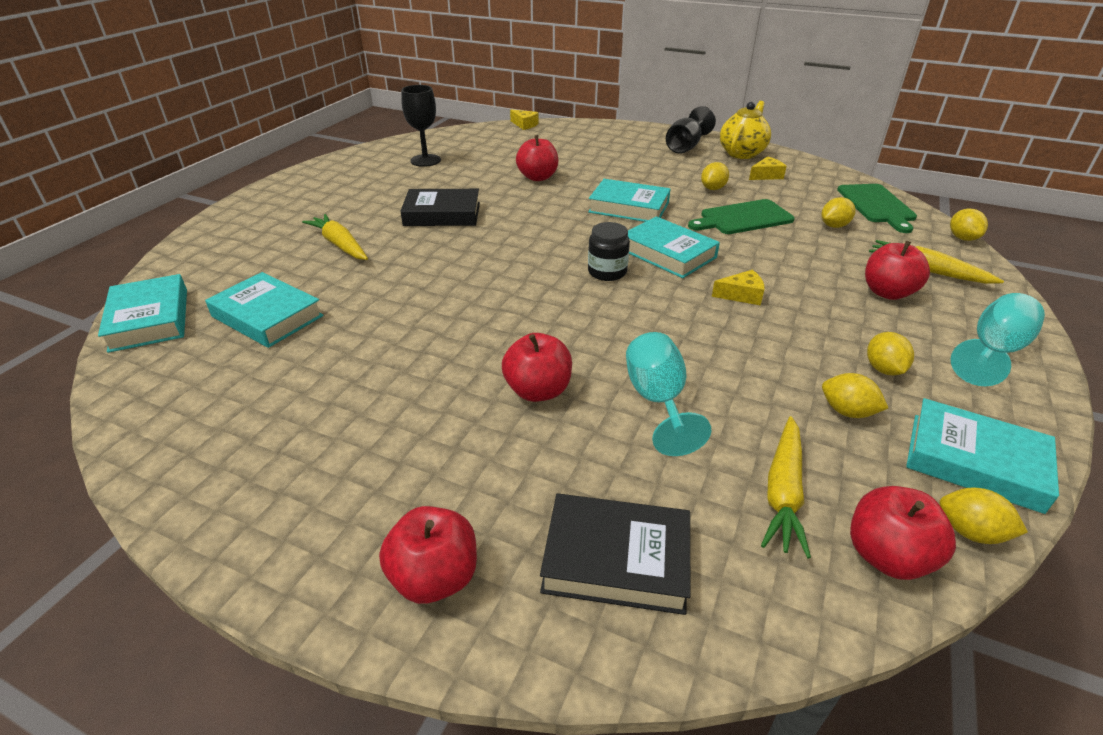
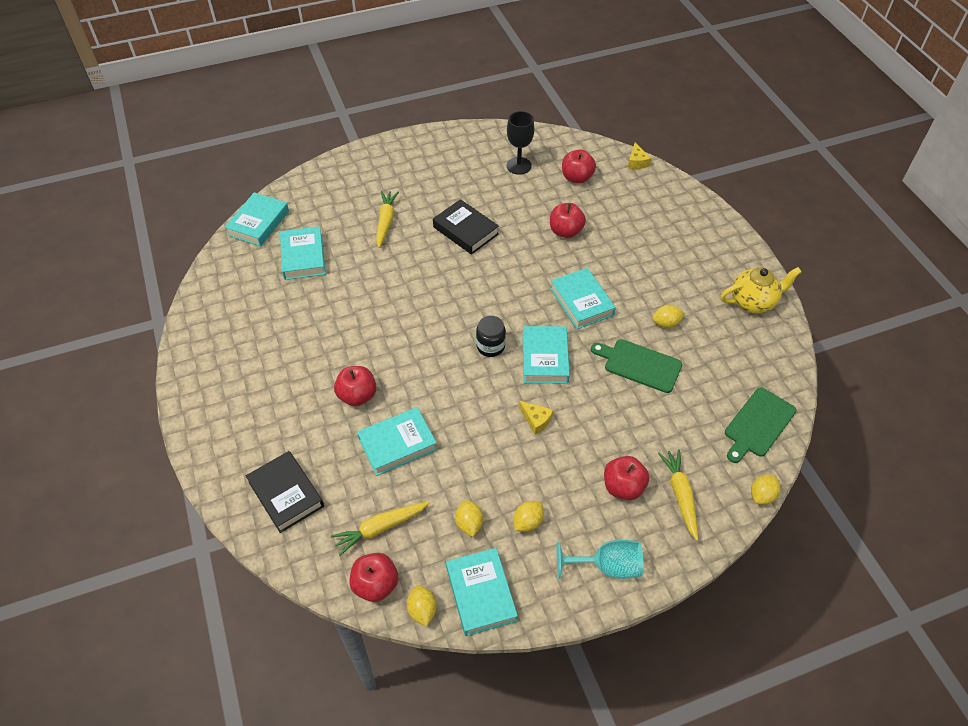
camera: 45 degrees right, 15 degrees up
red apple [379,506,477,604] -> red apple moved to [562,149,596,184]
turquoise goblet [626,332,711,456] -> turquoise book [357,407,437,476]
black goblet [666,106,716,154] -> none
yellow cheese [749,156,787,180] -> none
yellow lemon [821,197,856,228] -> none

